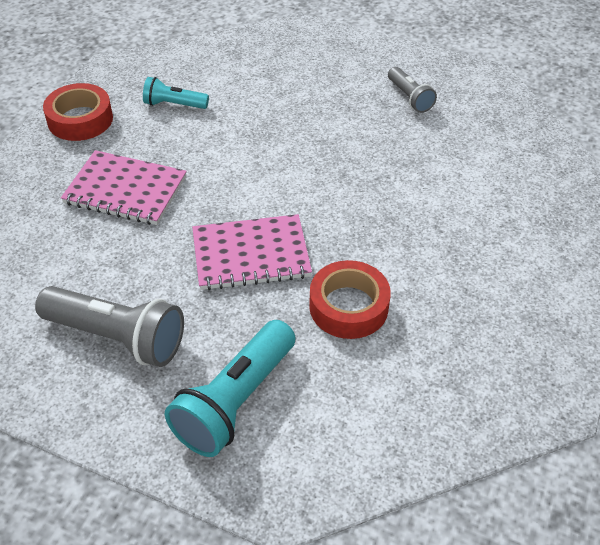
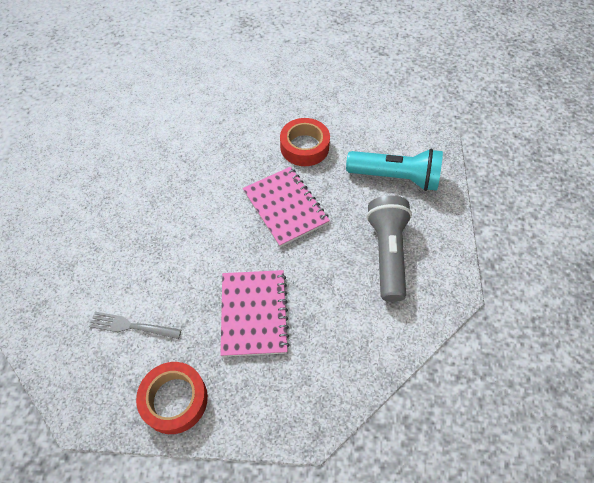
camera: 110 degrees left, 10 degrees up
turquoise flashlight [143,77,209,109] -> grey fork [89,312,181,339]
grey flashlight [388,67,437,113] -> none

